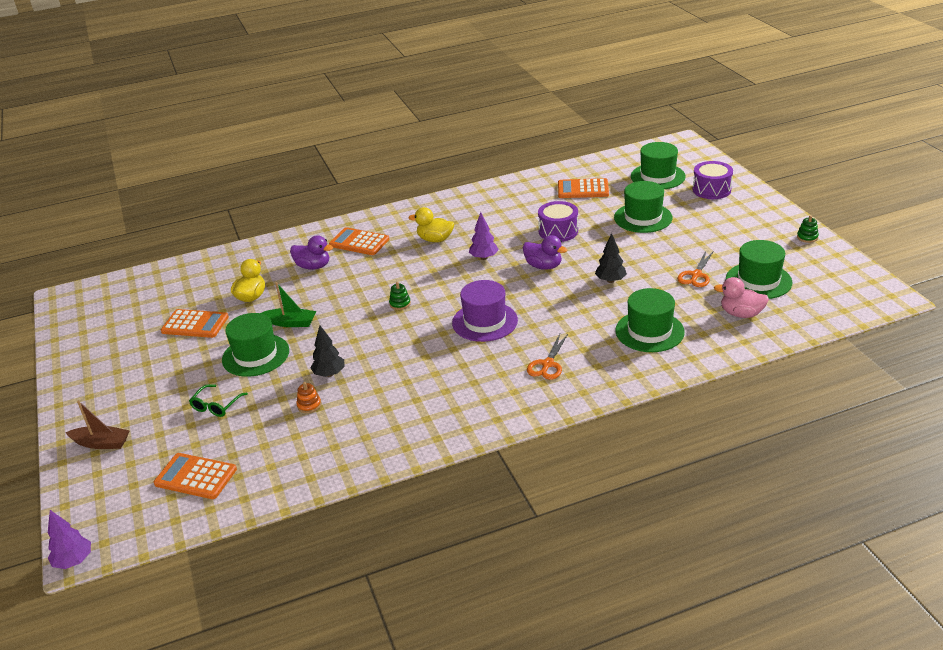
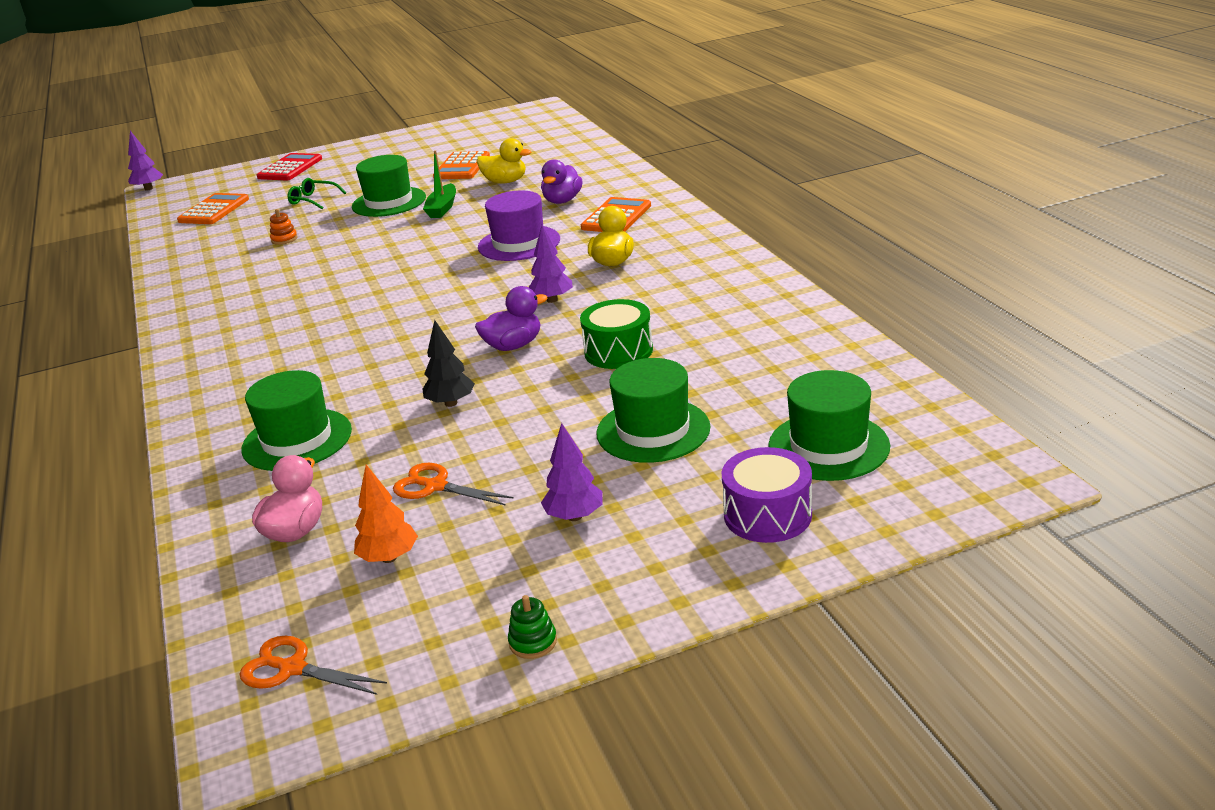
camera: 90 degrees right, 5 degrees down
brown boat [65,400,130,449] -> red calculator [257,153,322,181]
black tree [311,326,345,377] -> none
green stacking toy [389,282,411,310] -> none
purple hat [452,280,518,342] -> purple hat moved to [478,191,560,261]
purple duck [523,235,567,270] -> purple duck turned 150 degrees counterclockwise [475,286,548,351]
orange scissors [527,334,568,380] -> orange scissors moved to [239,636,387,695]
purple drum [538,201,578,242] -> green drum [580,299,653,369]
orange calculator [558,178,609,198] -> none
green hat [726,240,792,299] -> orange tree [354,464,418,563]
none -> purple tree [541,423,603,521]

